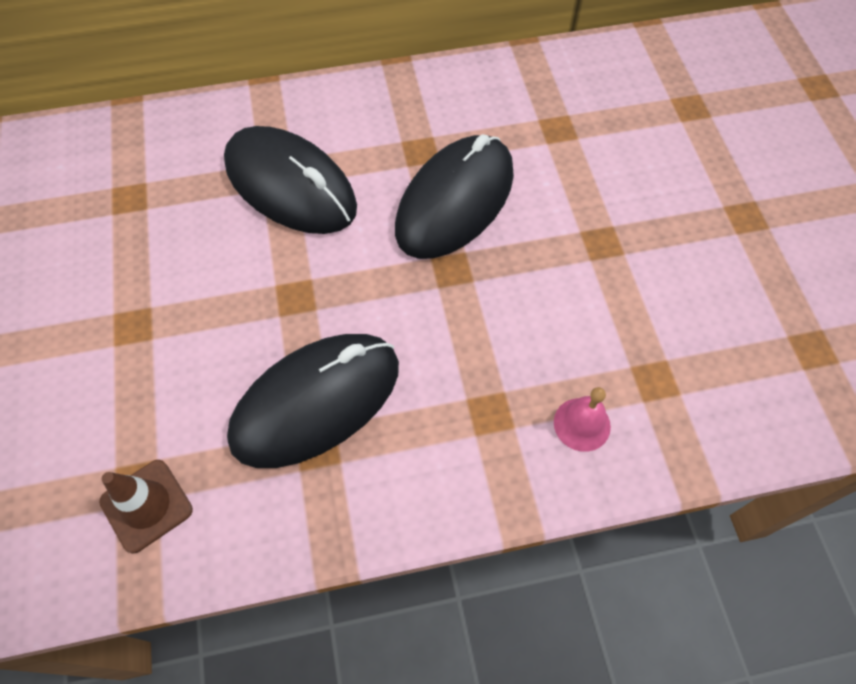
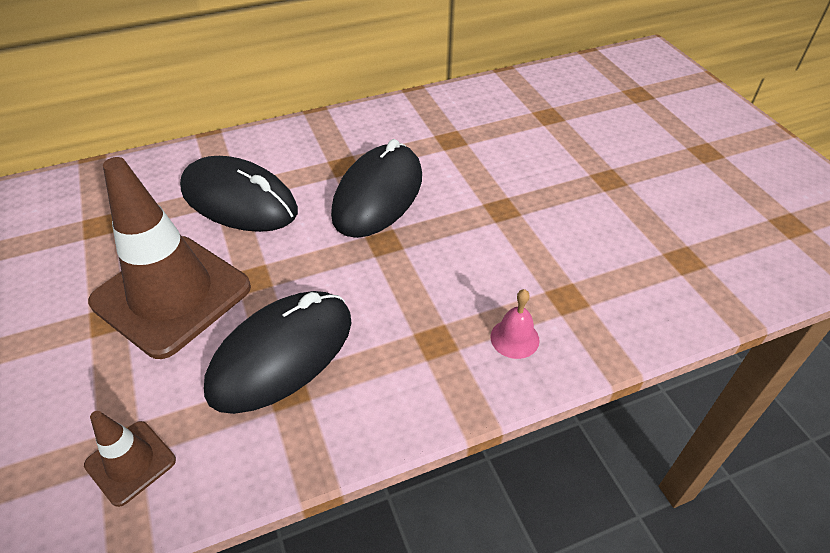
camera: 10 degrees left, 15 degrees down
none -> brown traffic cone [88,157,251,359]

